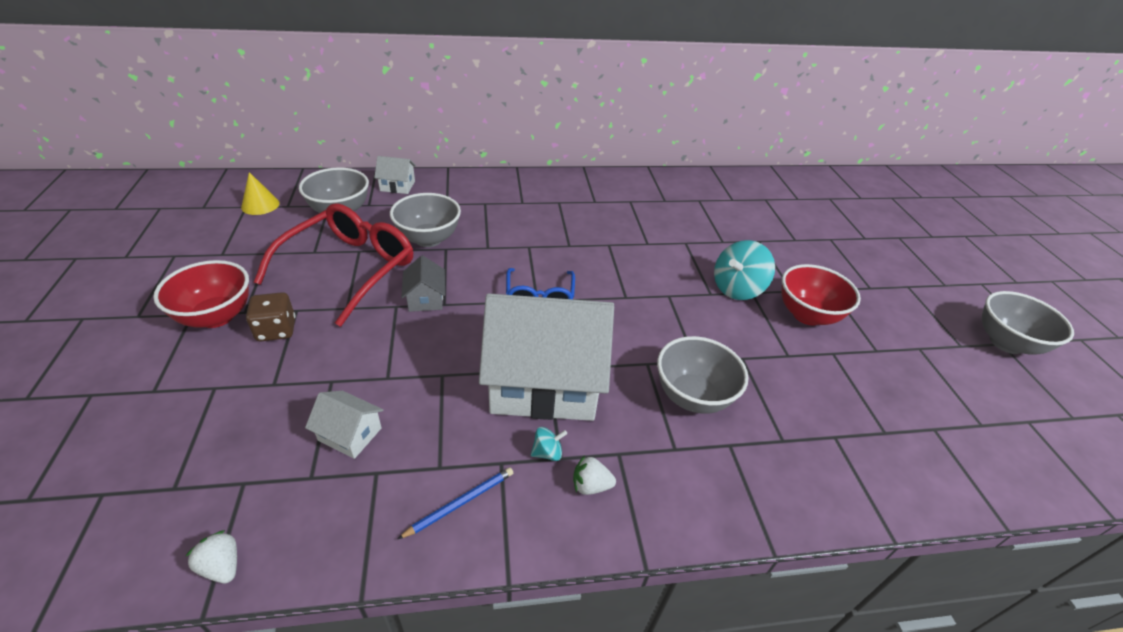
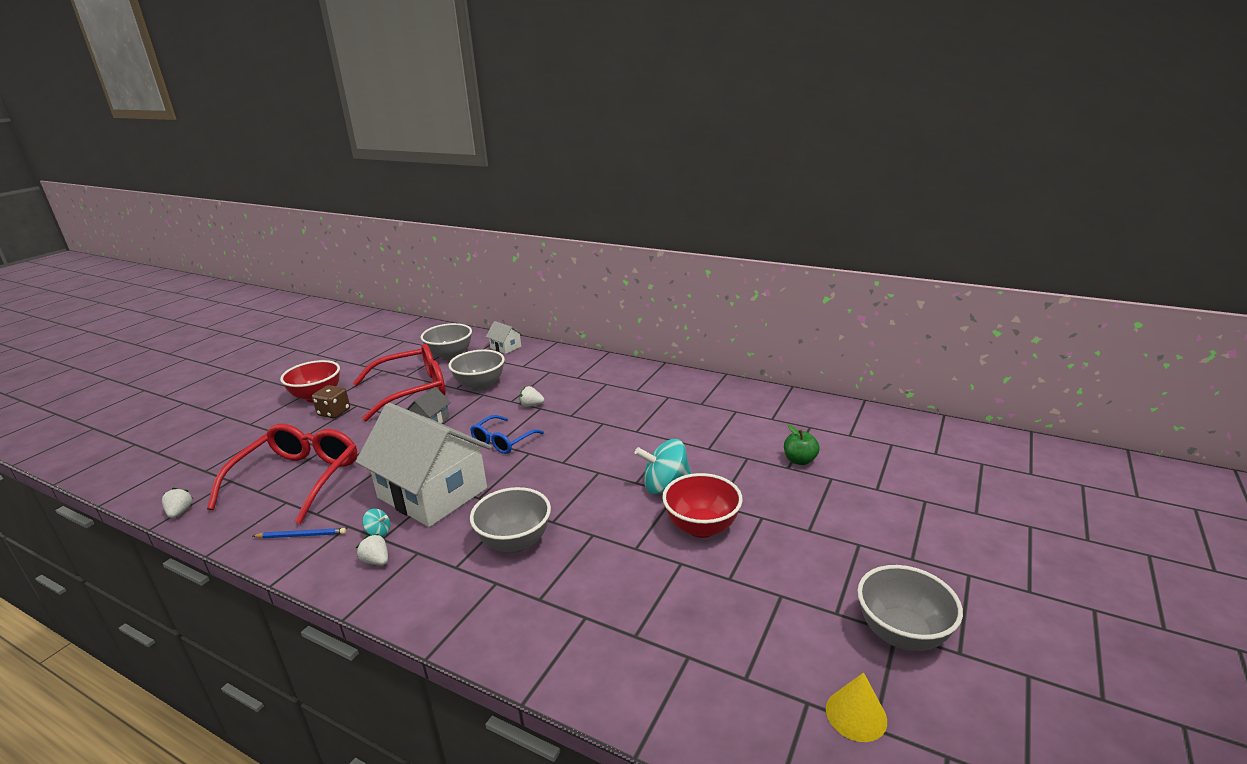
camera: 40 degrees right, 15 degrees down
yellow cone [241,172,280,215] -> yellow cone moved to [826,672,887,742]
white house [305,391,383,459] -> red glasses [207,424,357,524]
none -> white strawberry [520,386,544,407]
none -> green apple [784,425,820,465]

